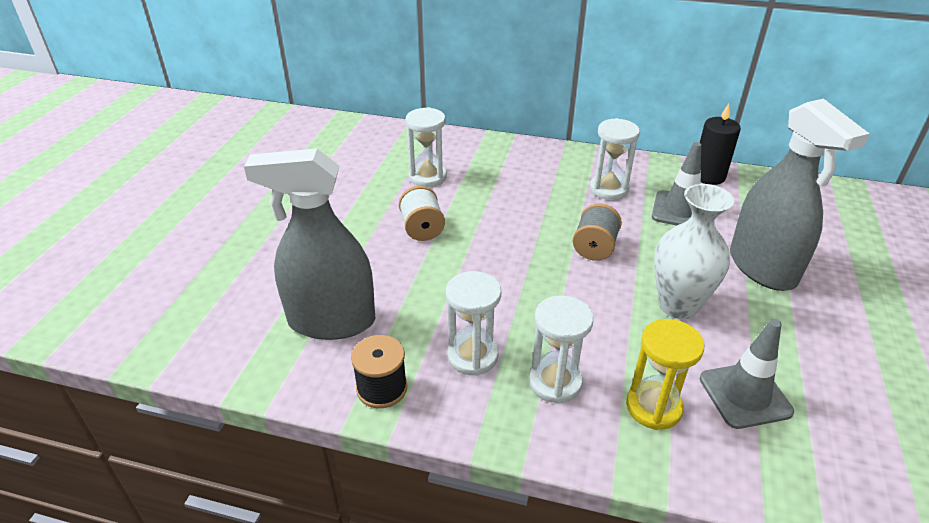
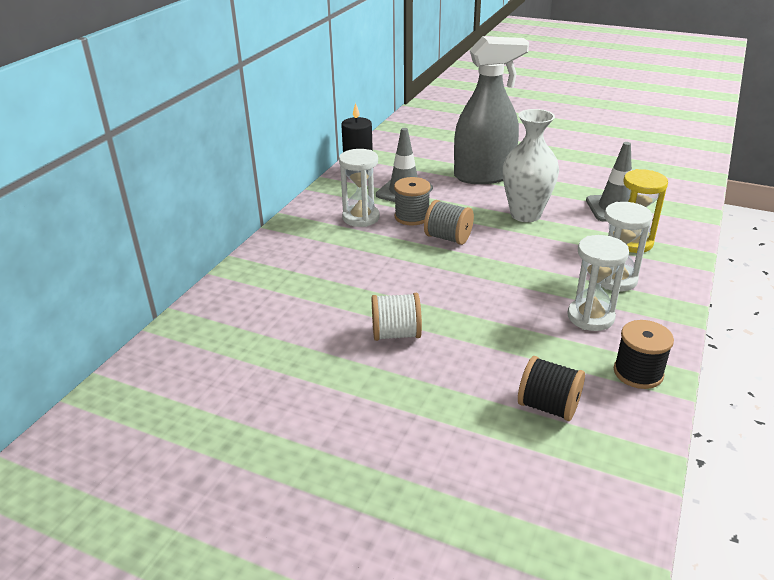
camera: 80 degrees left, 5 degrees down
grey spray bottle [244,149,375,340] -> black spool [518,356,585,421]
white hourglass [406,107,447,187] -> none
none -> grey spool [394,177,431,226]

